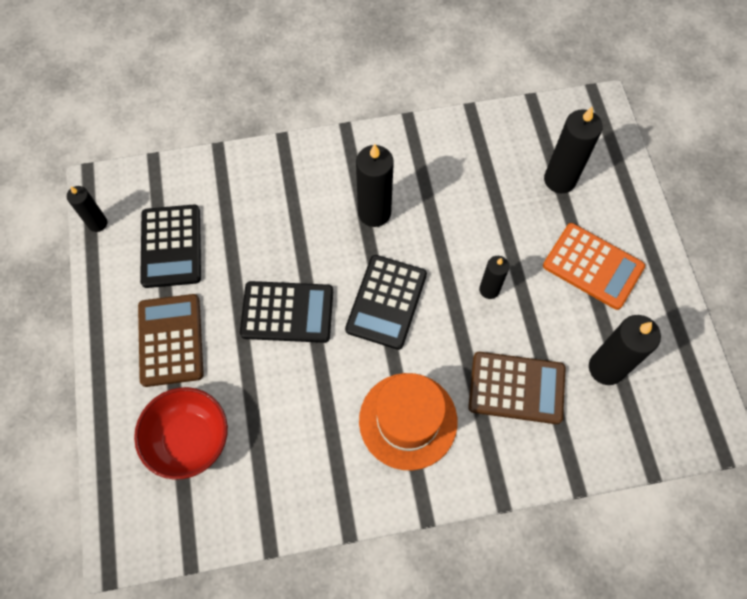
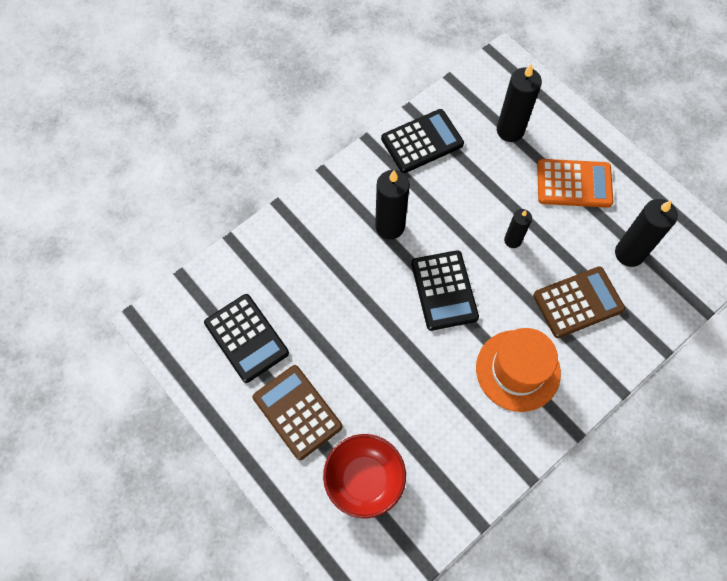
camera: 30 degrees left, 0 degrees up
black candle [67,186,107,232] -> none
black calculator [240,281,333,343] -> black calculator moved to [381,109,464,173]

